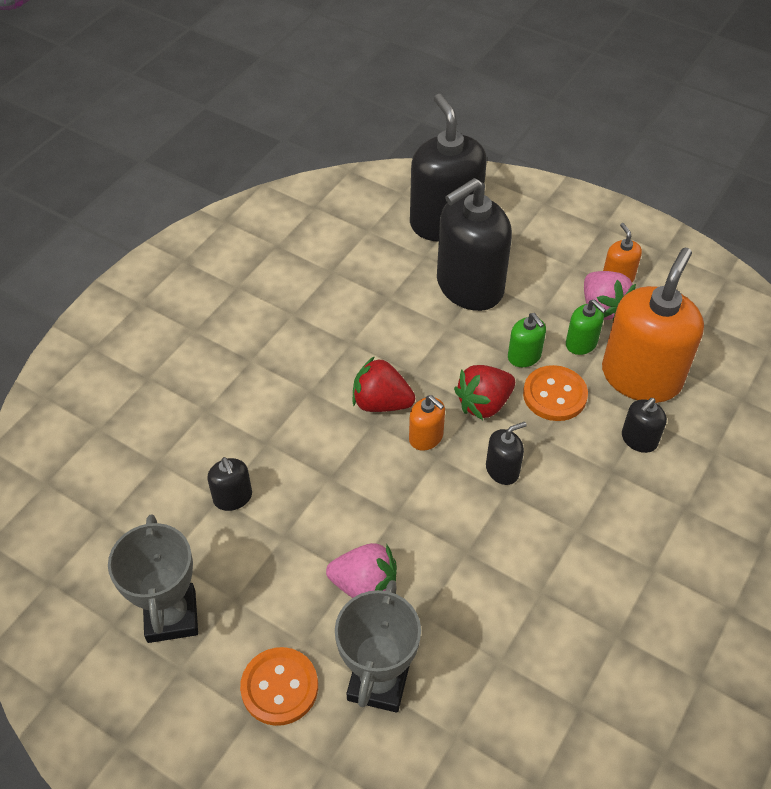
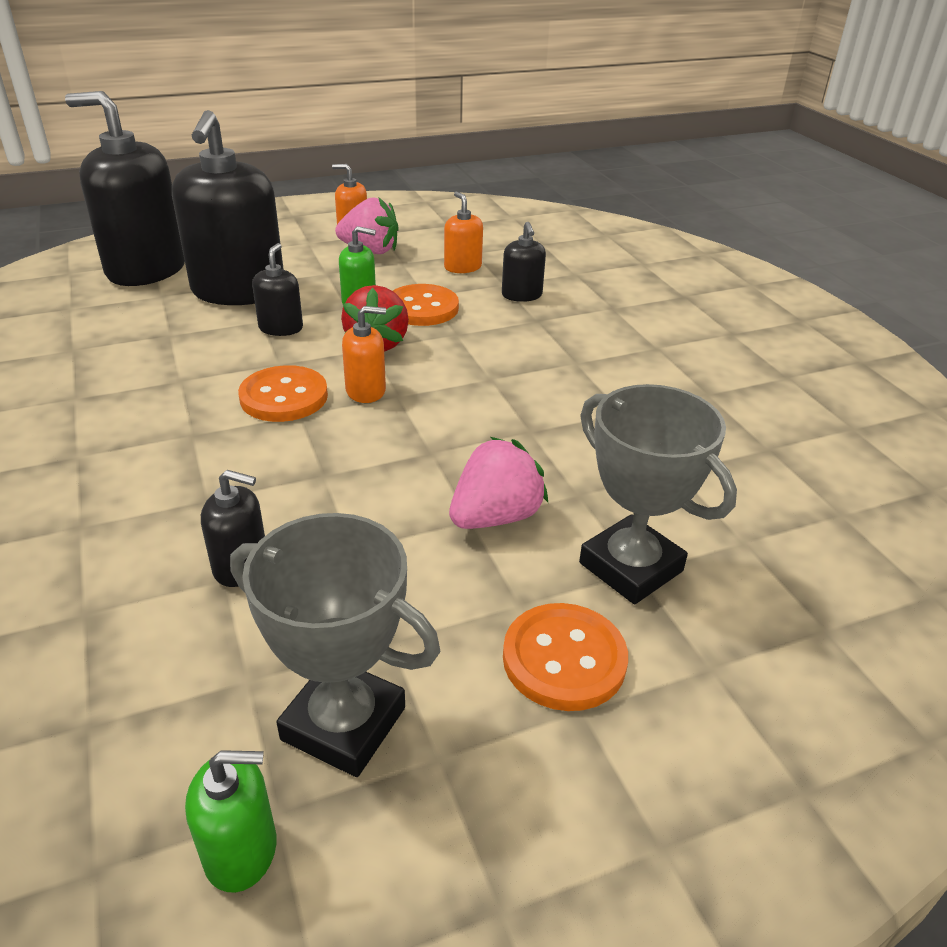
camera: 55 degrees left, 15 degrees down
red strawberry [353,356,415,412] -> orange button [238,365,328,422]
black soap dispenser [486,422,527,485] -> black soap dispenser moved to [252,243,303,336]
green soap dispenser [566,299,606,355] -> green soap dispenser moved to [185,750,276,893]
orange soap dispenser [602,248,704,403] -> orange soap dispenser [444,192,483,273], size x0.45

